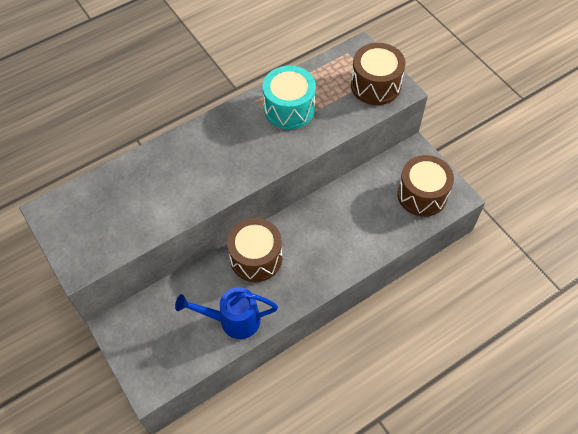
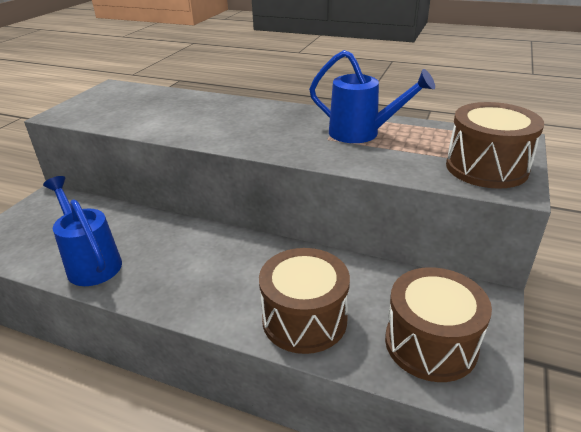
camera: 55 degrees right, 25 degrees down
brown drum [227,218,282,282] -> brown drum moved to [259,248,350,354]
turquoise drum [263,66,316,129] -> blue watering can [309,50,435,143]

